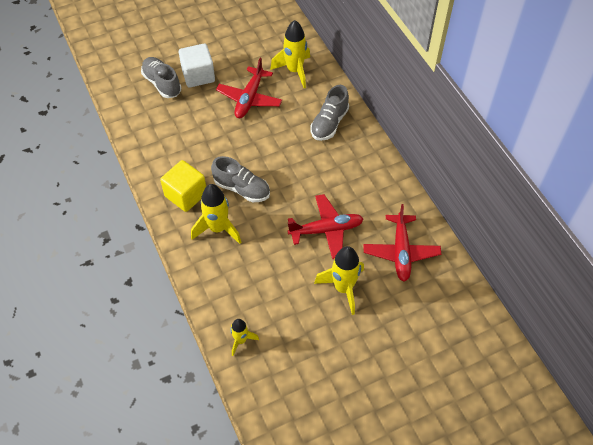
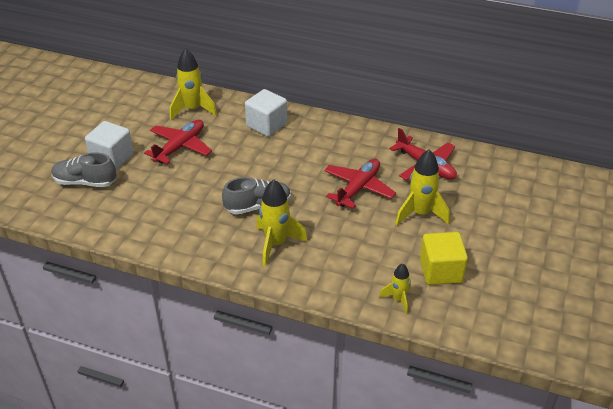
camera: 45 degrees left, 15 degrees down
yellow cube [160,160,206,212] -> yellow cube moved to [420,232,468,285]
red plane [216,58,282,118] -> red plane turned 120 degrees counterclockwise [144,120,212,164]
grey shoe [310,85,349,141] -> white cube [245,89,287,137]

